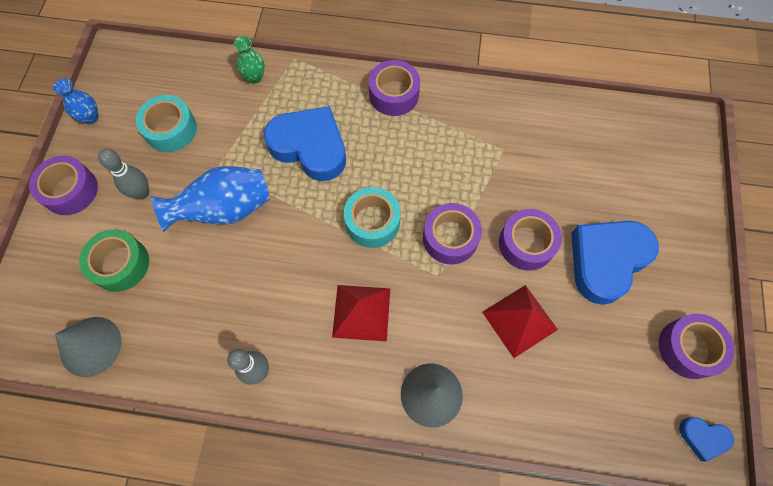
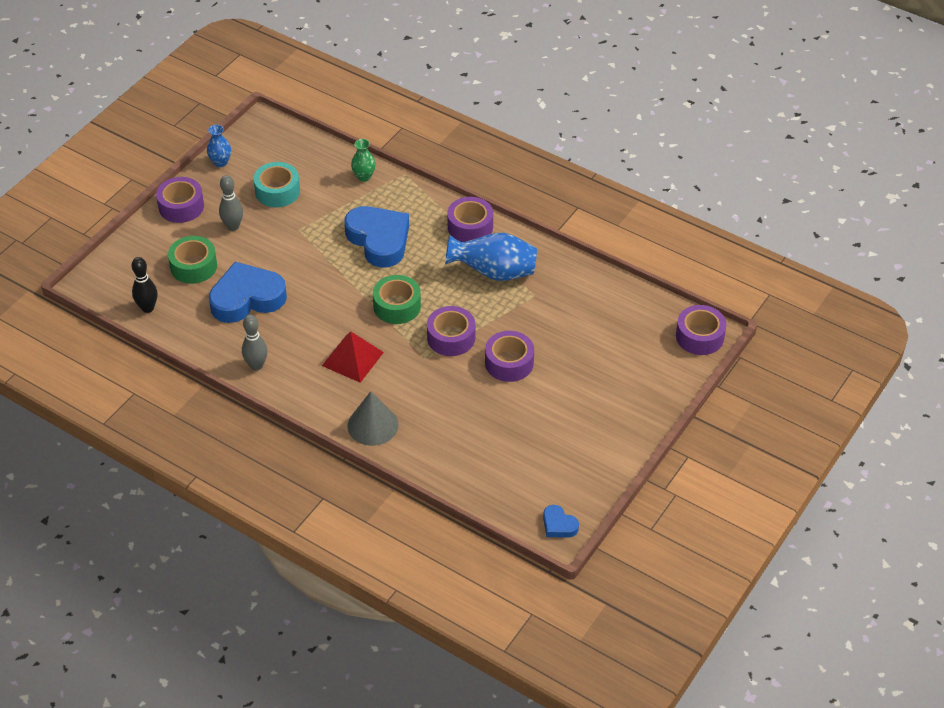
camera: 25 degrees right, 20 degrees down
grey cone [55,317,122,377] -> black bowling pin [132,257,158,313]
blue vase [151,166,270,232] -> blue vase moved to [445,233,537,281]
turquoise tape [344,187,401,248] -> green tape [373,275,421,324]
red pyramid [482,285,558,358] -> none
blue heart [571,221,659,305] -> blue heart moved to [209,262,287,323]
purple tape [659,314,735,379] -> purple tape moved to [676,305,726,355]

